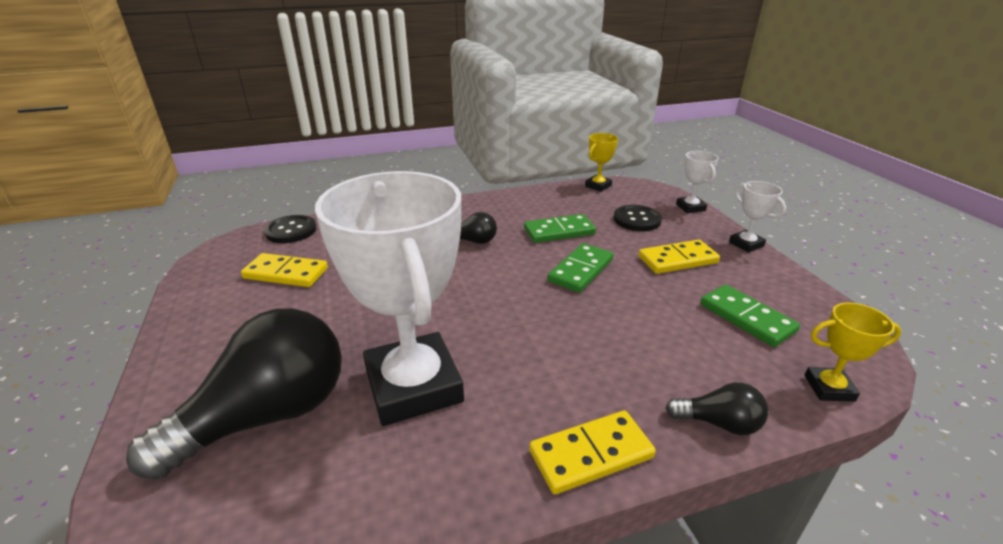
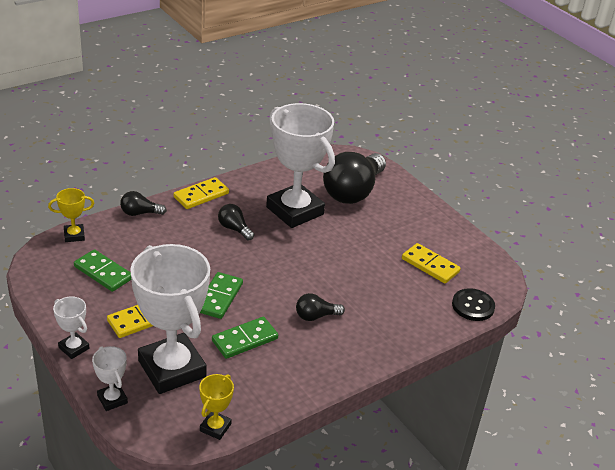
camera: 160 degrees right, 5 degrees up
yellow domino [241,253,328,287] -> yellow domino turned 45 degrees clockwise [402,243,461,283]
black button [613,205,662,231] -> white trophy [130,244,210,394]
none -> black light bulb [218,204,254,240]

